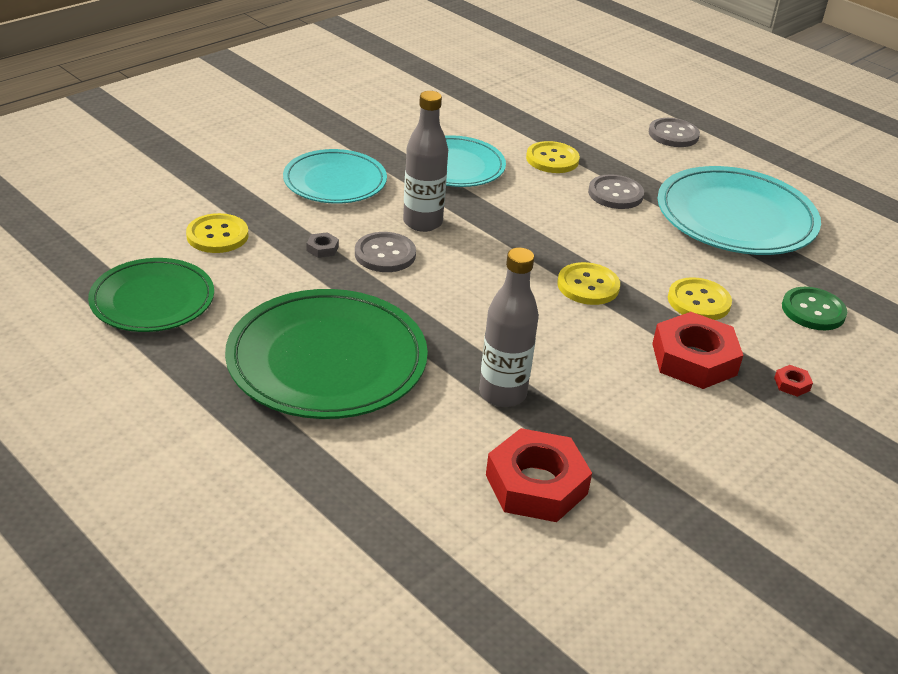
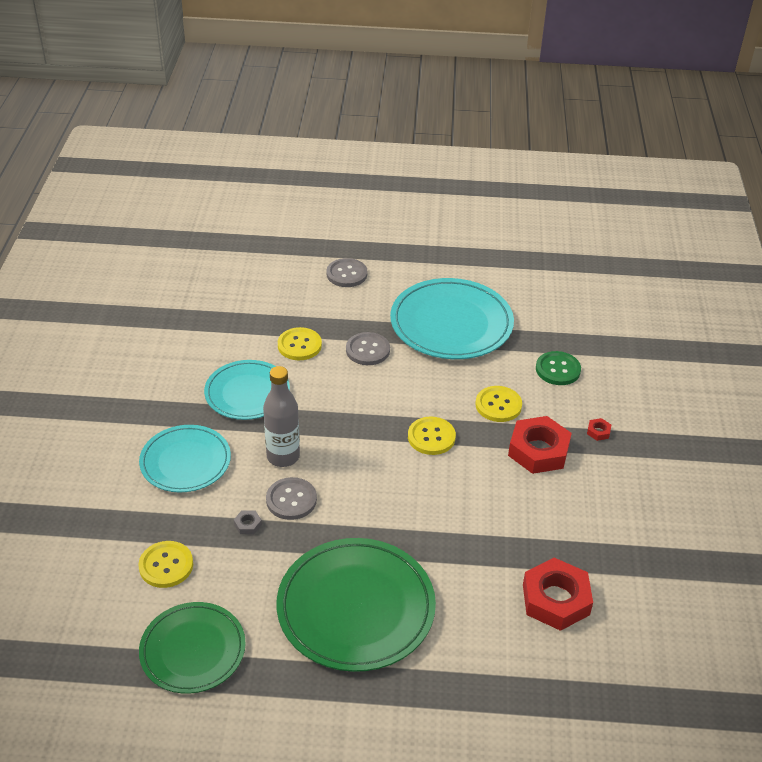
camera: 40 degrees left, 5 degrees up
grey bottle [479,248,539,407] -> none

